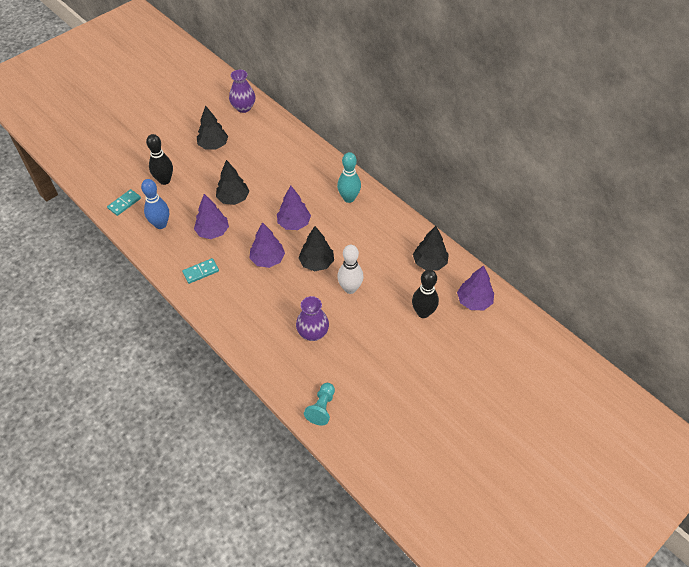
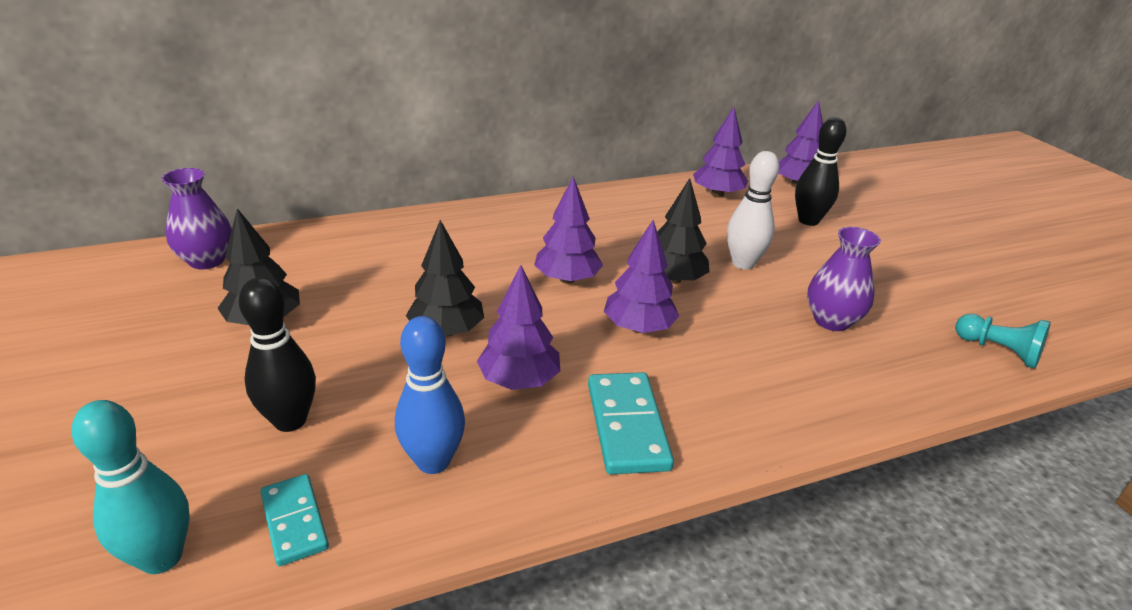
camera: 70 degrees left, 20 degrees down
turquoise domino [182,258,219,284] -> turquoise domino [588,372,674,474], size x1.57
turquoise bowling pin [337,152,361,203] -> turquoise bowling pin moved to [71,400,189,574]
black tree [413,226,449,270] -> purple tree [693,107,748,197]

